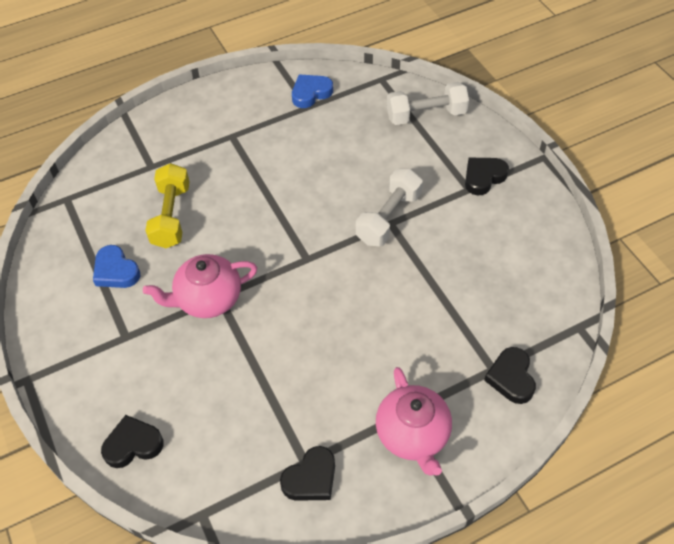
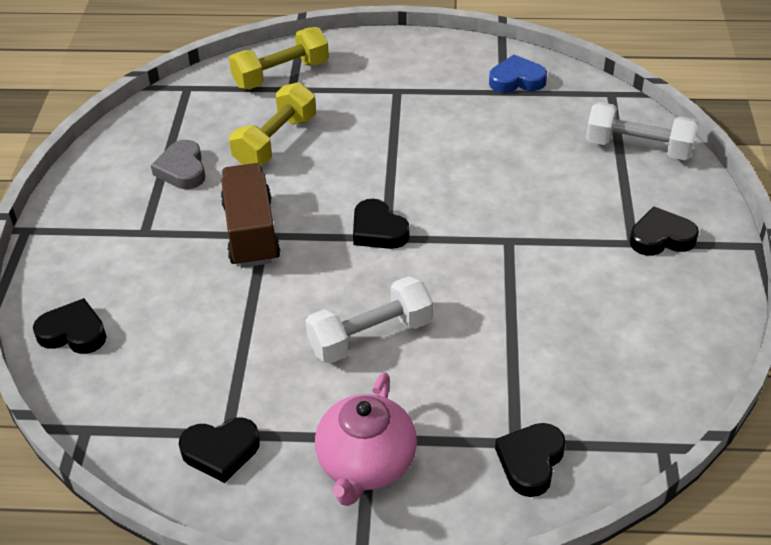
camera: 30 degrees right, 10 degrees down
blue heart [93,245,140,288] -> grey heart [151,140,205,189]
pink teapot [143,254,257,318] -> brown truck [221,163,280,268]
white dumbbell [356,169,423,246] -> white dumbbell moved to [306,276,433,364]
none -> yellow dumbbell [229,27,329,90]
none -> black heart [353,199,410,249]

